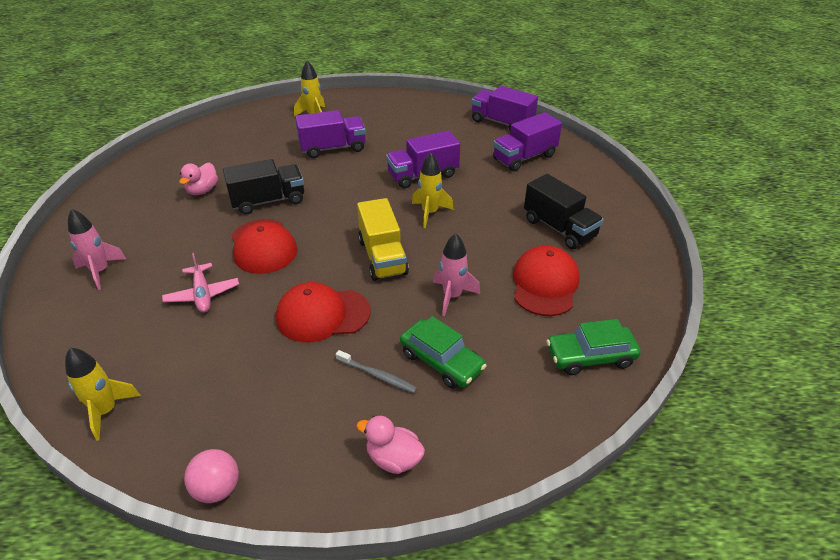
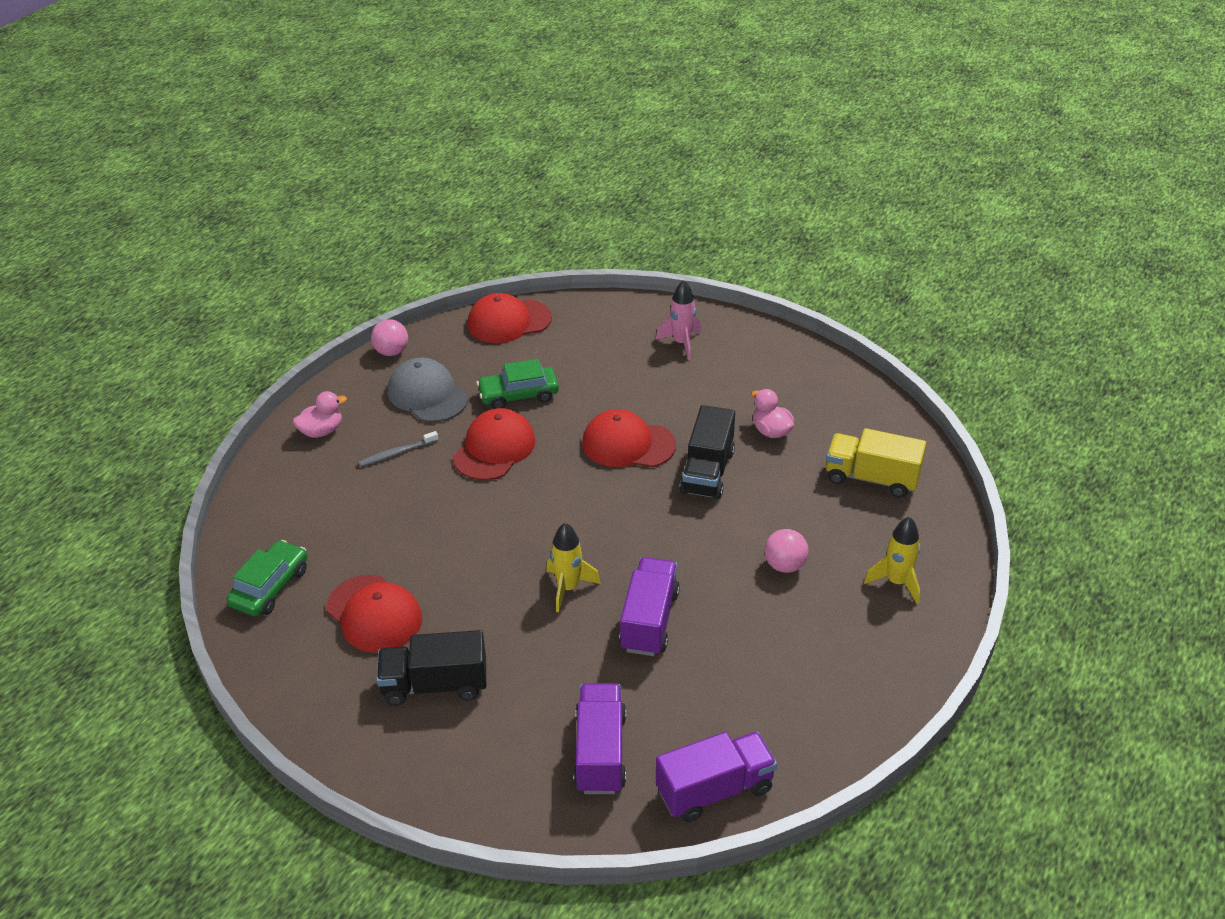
camera: 125 degrees right, 0 degrees up
yellow rocket [65,348,141,441] -> red cap [468,293,552,343]
pink plane [162,253,239,313] -> none
purple truck [295,110,366,158] -> pink ball [764,529,809,573]
yellow truck [357,198,409,281] -> yellow truck moved to [826,428,926,498]
green car [400,316,486,389] -> green car moved to [476,359,559,409]
pink rocket [433,233,480,316] -> none
none -> grey cap [388,358,468,422]

